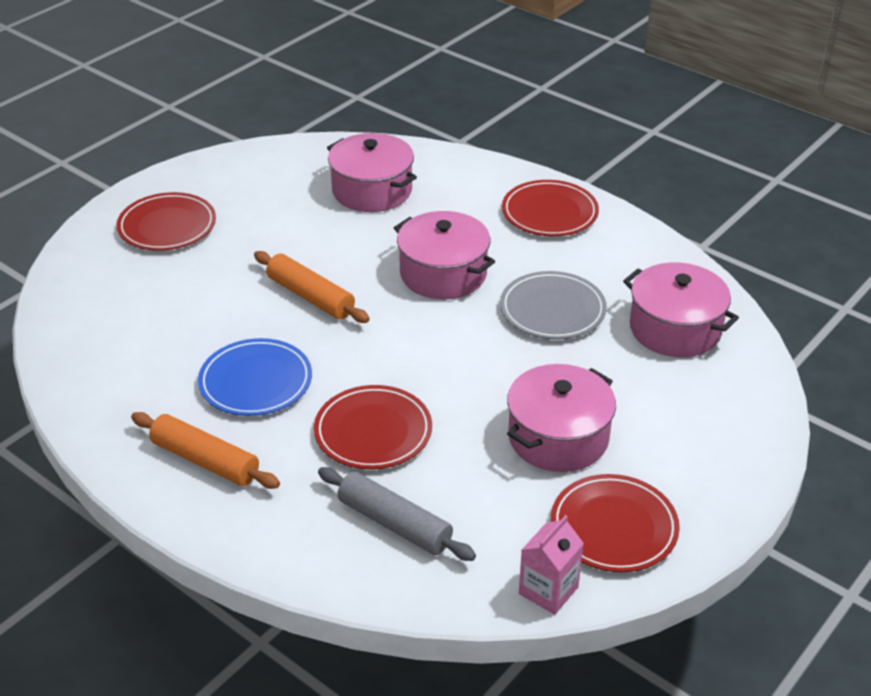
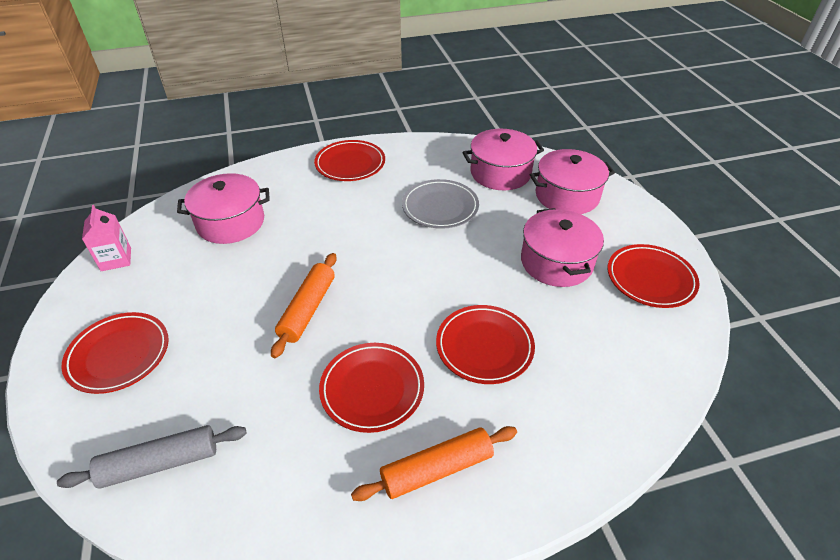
camera: 55 degrees left, 5 degrees up
blue plate [198,338,312,416] -> red plate [319,343,424,433]
orange rolling pin [254,251,370,323] -> orange rolling pin turned 60 degrees counterclockwise [271,253,337,358]
grey rolling pin [318,467,476,561] -> grey rolling pin moved to [57,425,246,489]
pink pot [394,211,495,299] -> pink pot moved to [530,149,615,214]
pink carton [519,515,584,615] -> pink carton moved to [82,205,131,271]

